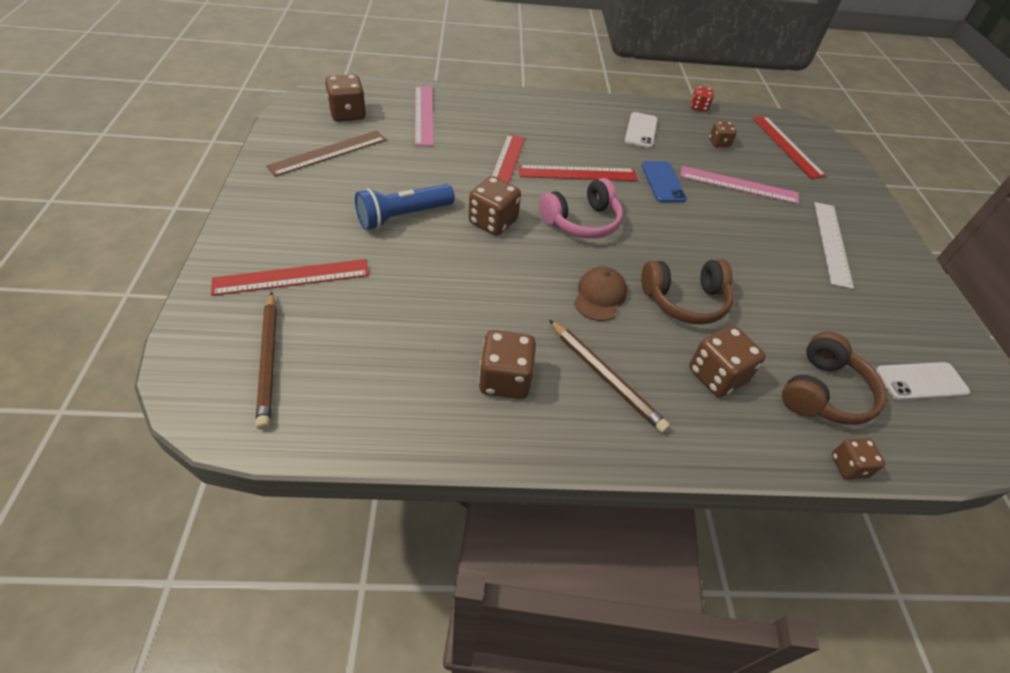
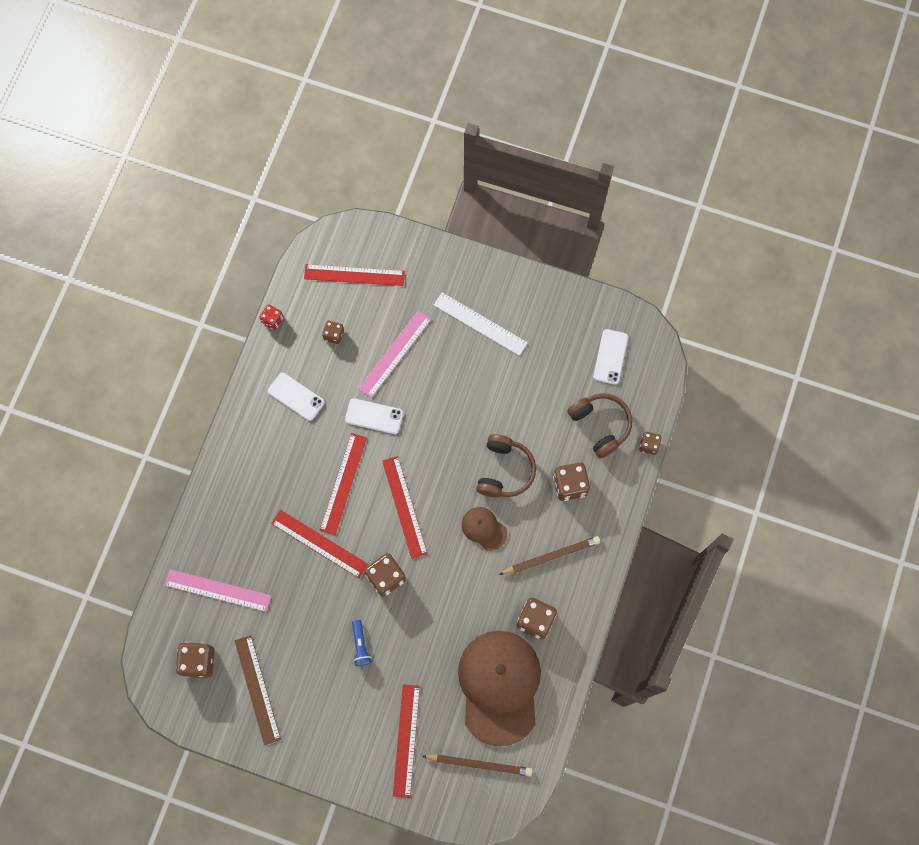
camera: 65 degrees left, 25 degrees up
blue flashlight [355,184,455,230] -> blue flashlight [352,620,372,666], size x0.57
pink headphones [539,178,623,239] -> red ruler [382,456,428,559]
blue phone [642,161,687,202] -> white phone [345,398,403,434]
none -> brown cap [458,631,541,747]

